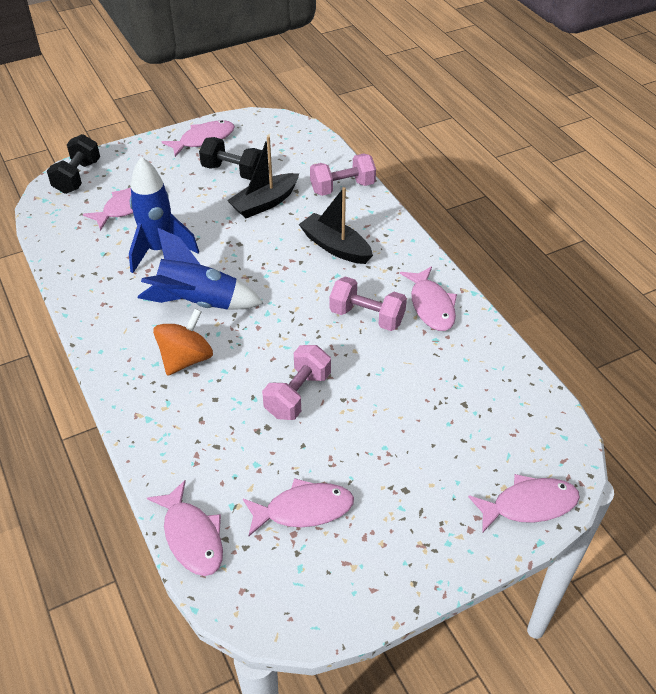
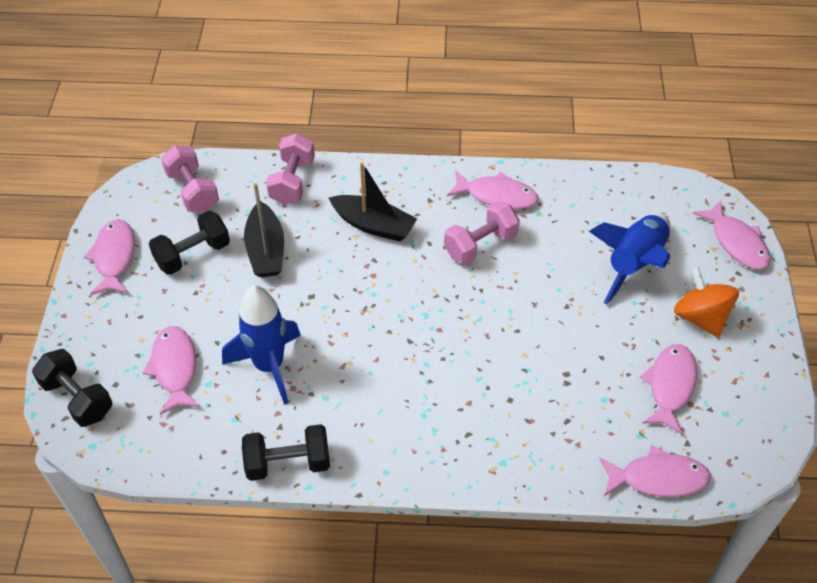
camera: 60 degrees left, 5 degrees up
blue rocket [137,228,264,309] -> blue rocket moved to [589,214,670,304]
orange spinning top [153,309,213,376] -> orange spinning top moved to [674,267,739,338]
pink dumbbell [262,345,331,420] -> pink dumbbell moved to [161,145,219,212]
black boat [299,187,373,264] -> black boat turned 135 degrees counterclockwise [329,162,417,242]
pink fish [468,474,580,532] -> pink fish turned 135 degrees clockwise [693,200,771,270]
none -> black dumbbell [242,424,330,481]

